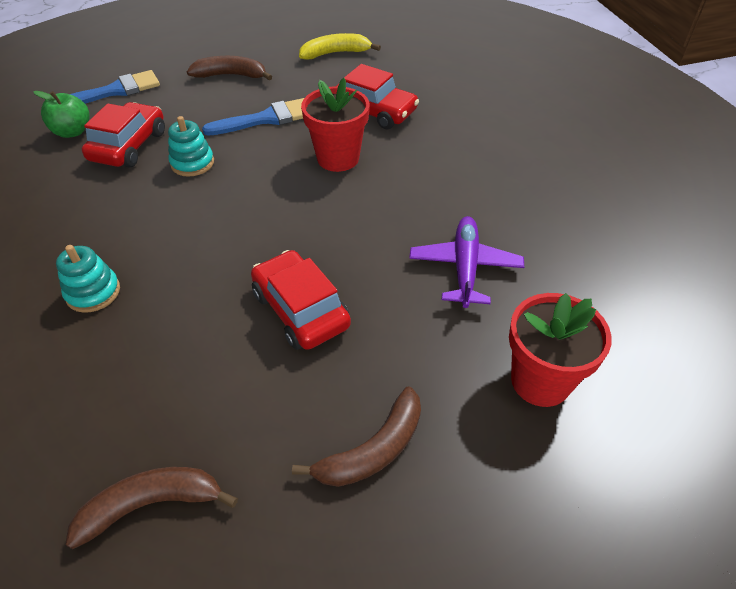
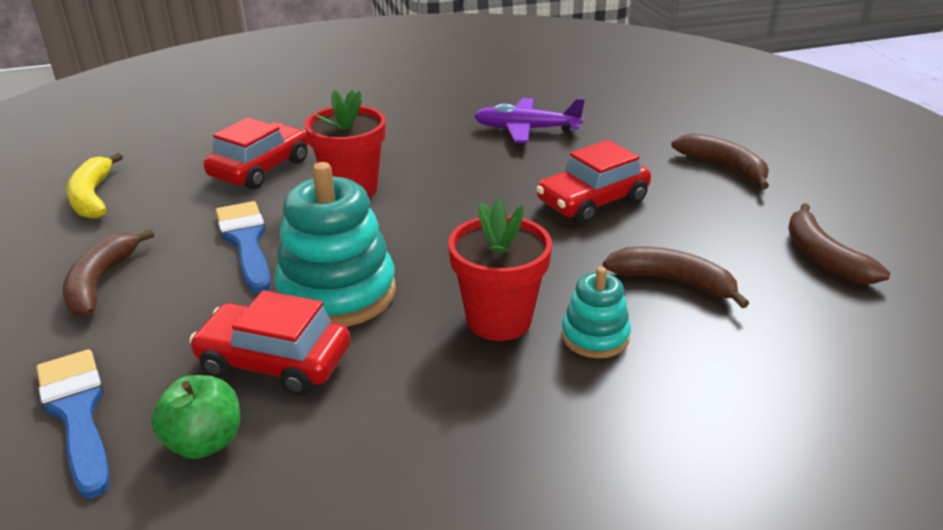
camera: 90 degrees left, 15 degrees down
turquoise stacking toy [168,116,214,177] -> turquoise stacking toy [274,162,396,327], size x1.87
red flower pot [509,293,612,407] -> red flower pot moved to [448,199,552,341]
none -> brown banana [603,246,749,308]

